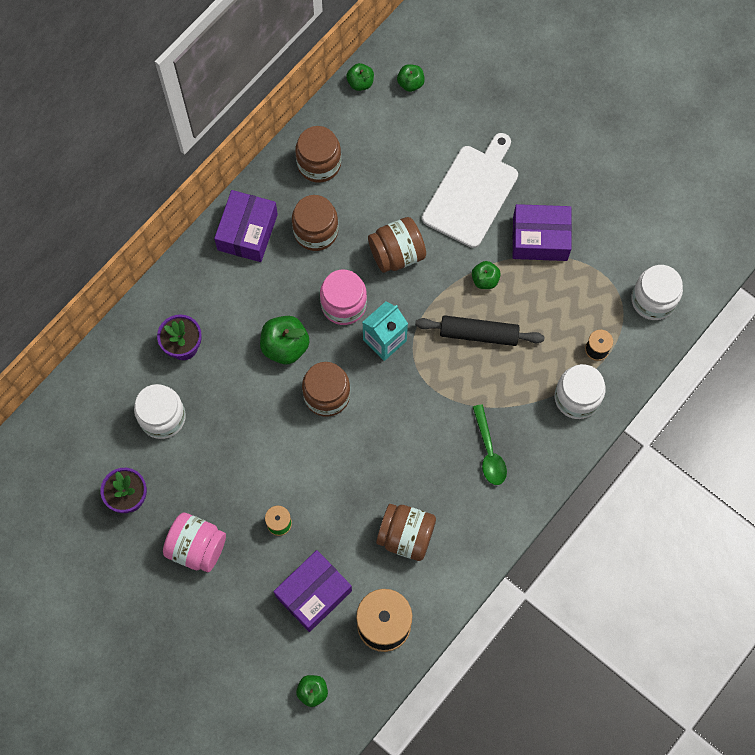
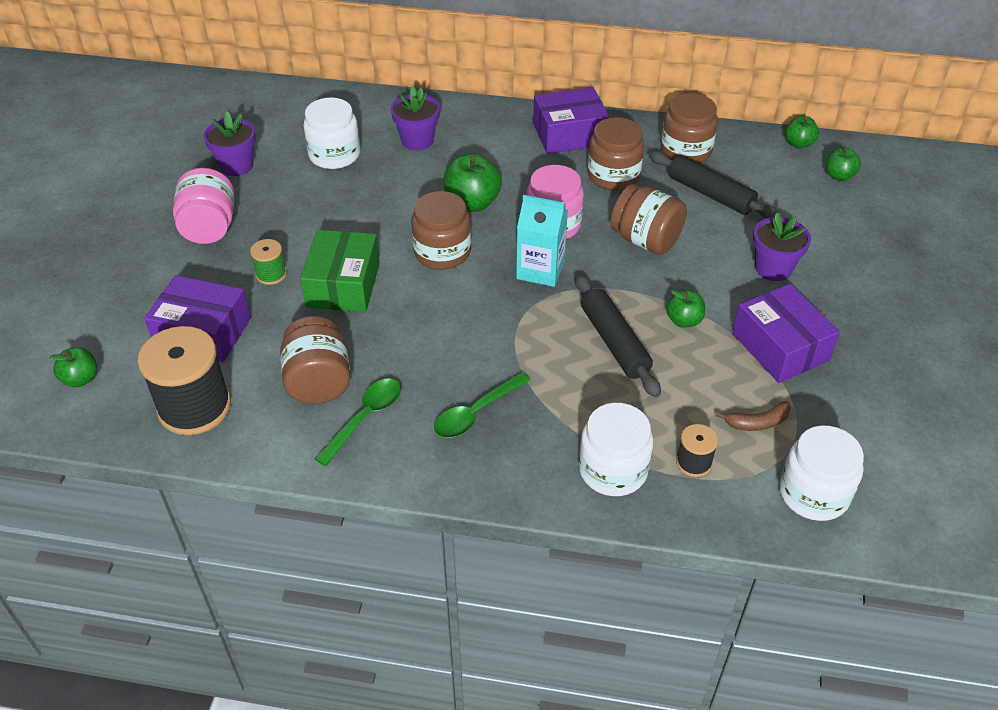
camera: 60 degrees right, 25 degrees down
white cutting board [422,133,518,248] -> purple flower pot [753,212,811,281]
none -> green box [300,230,380,312]
none -> green spoon [315,379,401,466]
none -> black rolling pin [649,151,779,219]
none -> brown banana [716,401,791,431]

